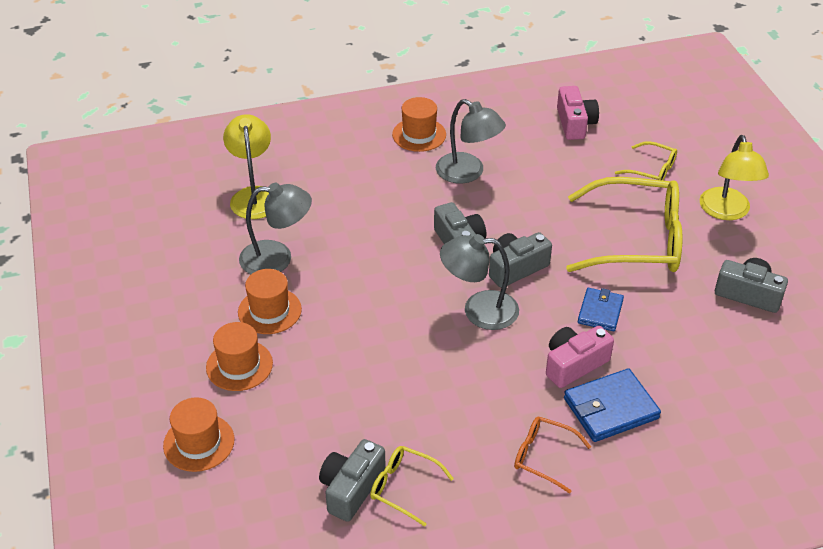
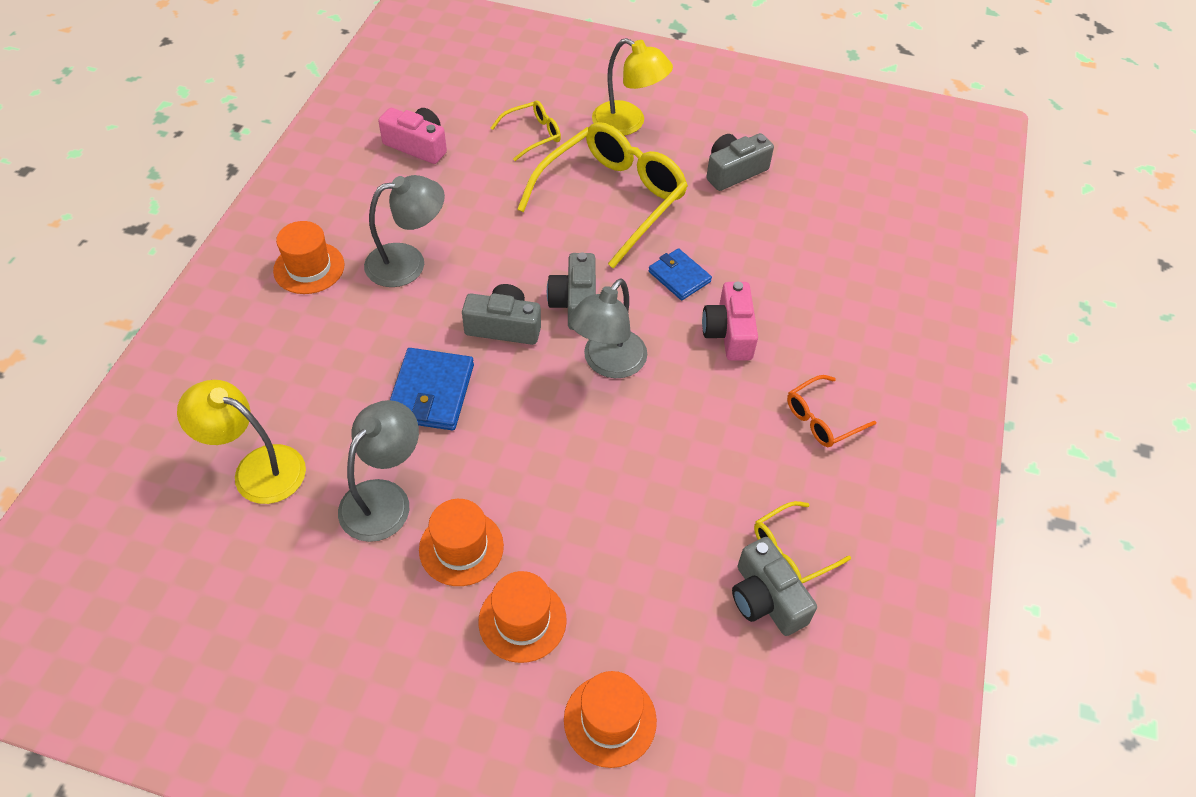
camera: 60 degrees left, 10 degrees up
blue wallet [564,368,661,442] -> blue wallet moved to [390,348,474,431]

